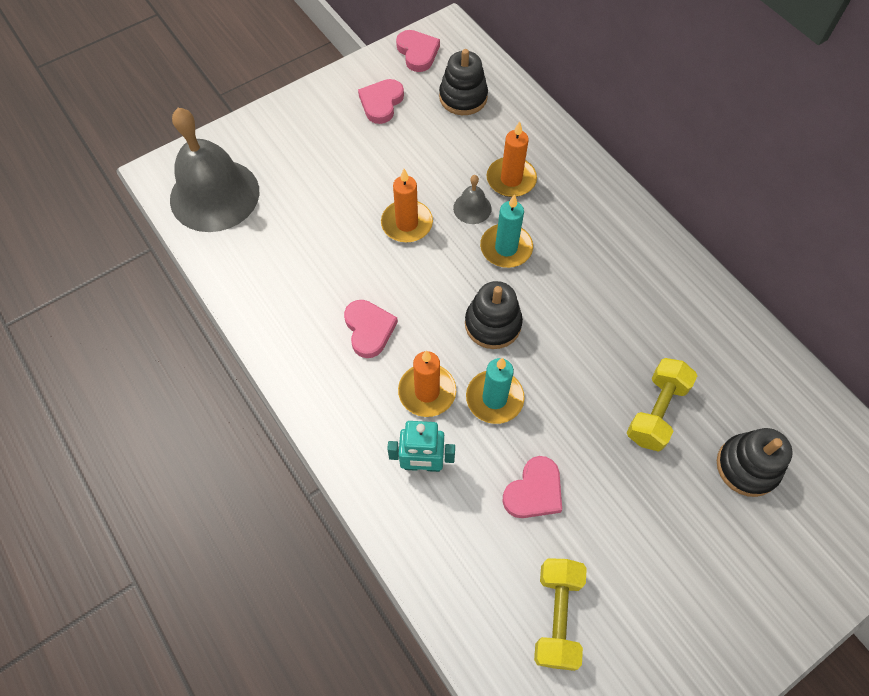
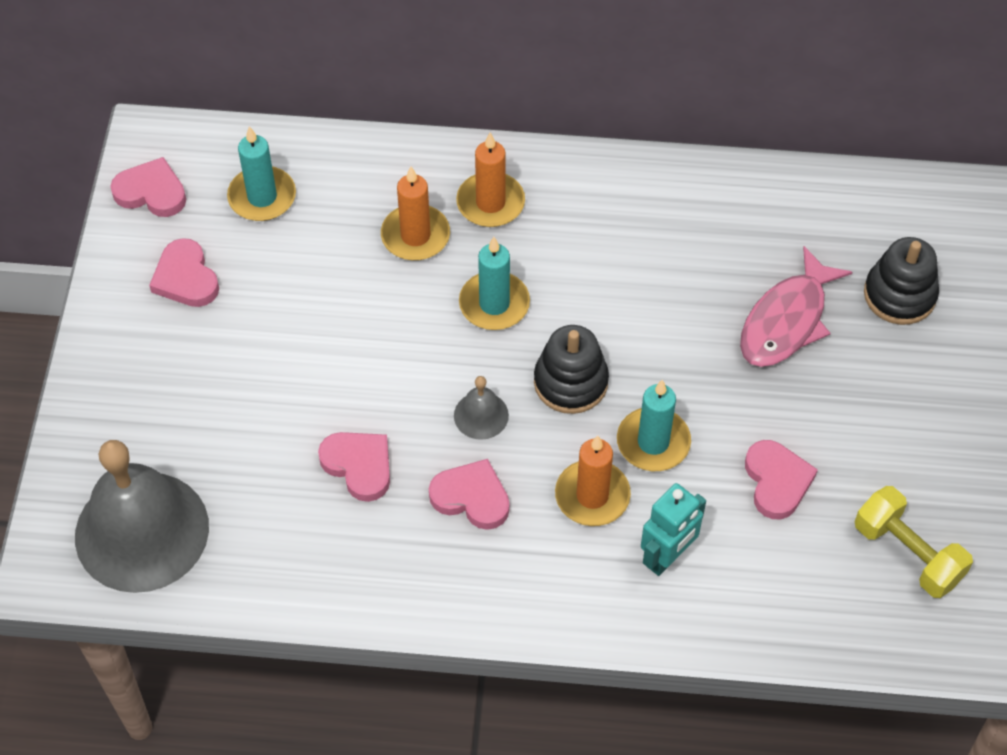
camera: 50 degrees left, 5 degrees down
orange candle [381,169,433,243] -> orange candle moved to [456,133,525,227]
black stacking toy [439,49,488,115] -> turquoise candle [227,126,296,221]
grey bell [453,175,492,224] -> grey bell moved to [454,376,509,440]
yellow dumbbell [627,358,698,452] -> pink fish [740,246,852,367]
none -> pink heart [318,432,390,502]

